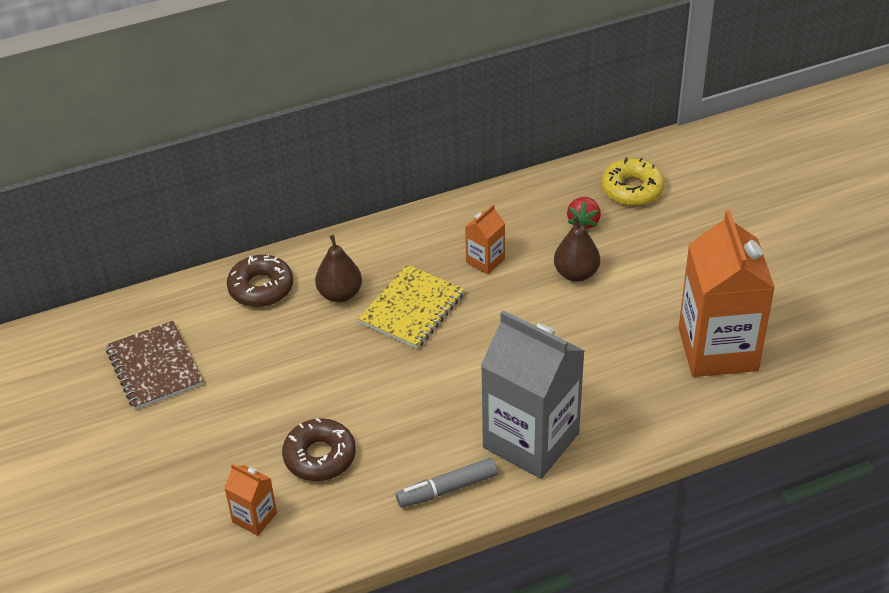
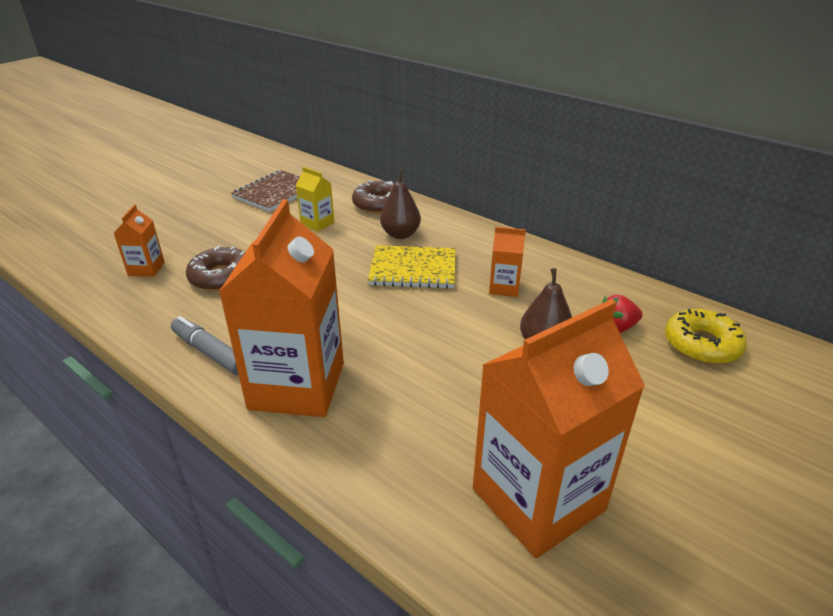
camera: 60 degrees right, 10 degrees down
grey carton [481,310,585,479] -> orange carton [219,199,344,417]
none -> yellow carton [296,167,334,232]

